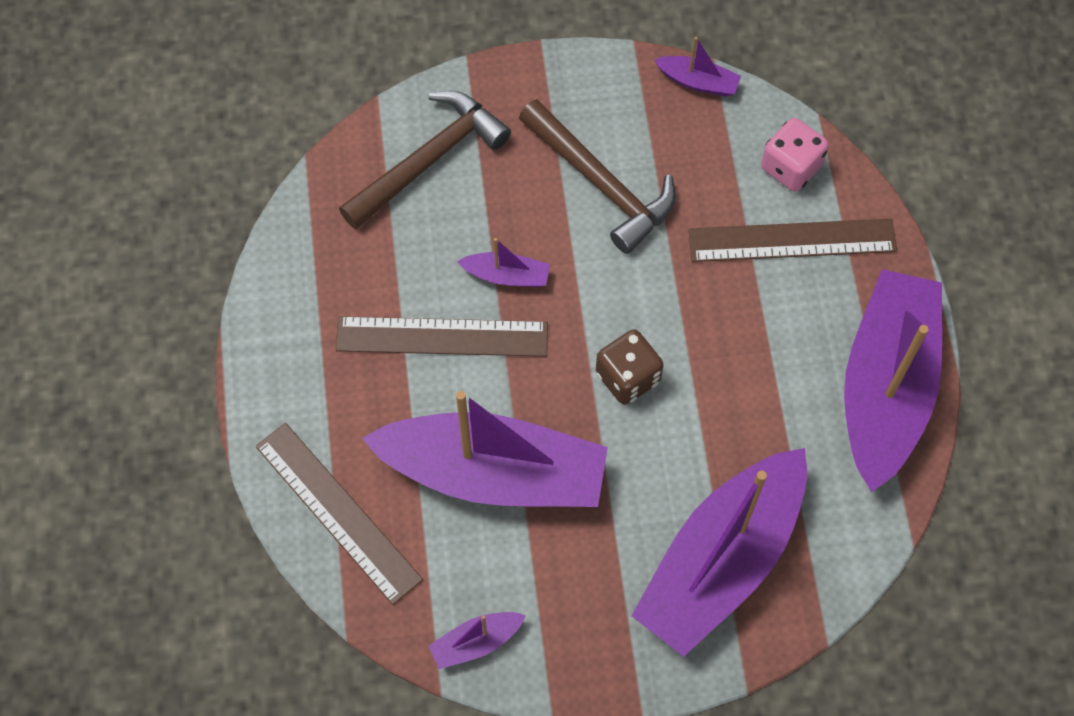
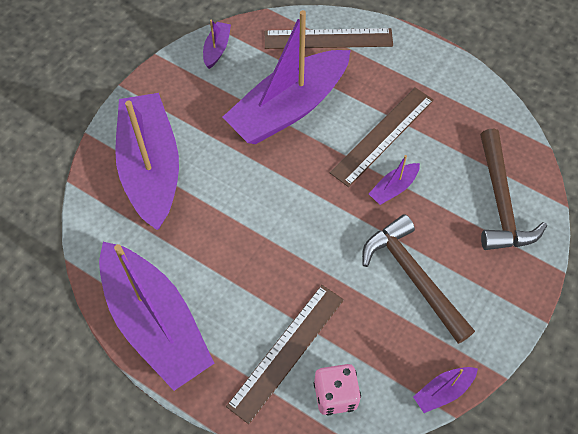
camera: 130 degrees right, 5 degrees down
brown hammer [519,99,676,254] -> brown hammer turned 60 degrees clockwise [362,214,475,344]
brown dice [596,329,664,405] -> none

